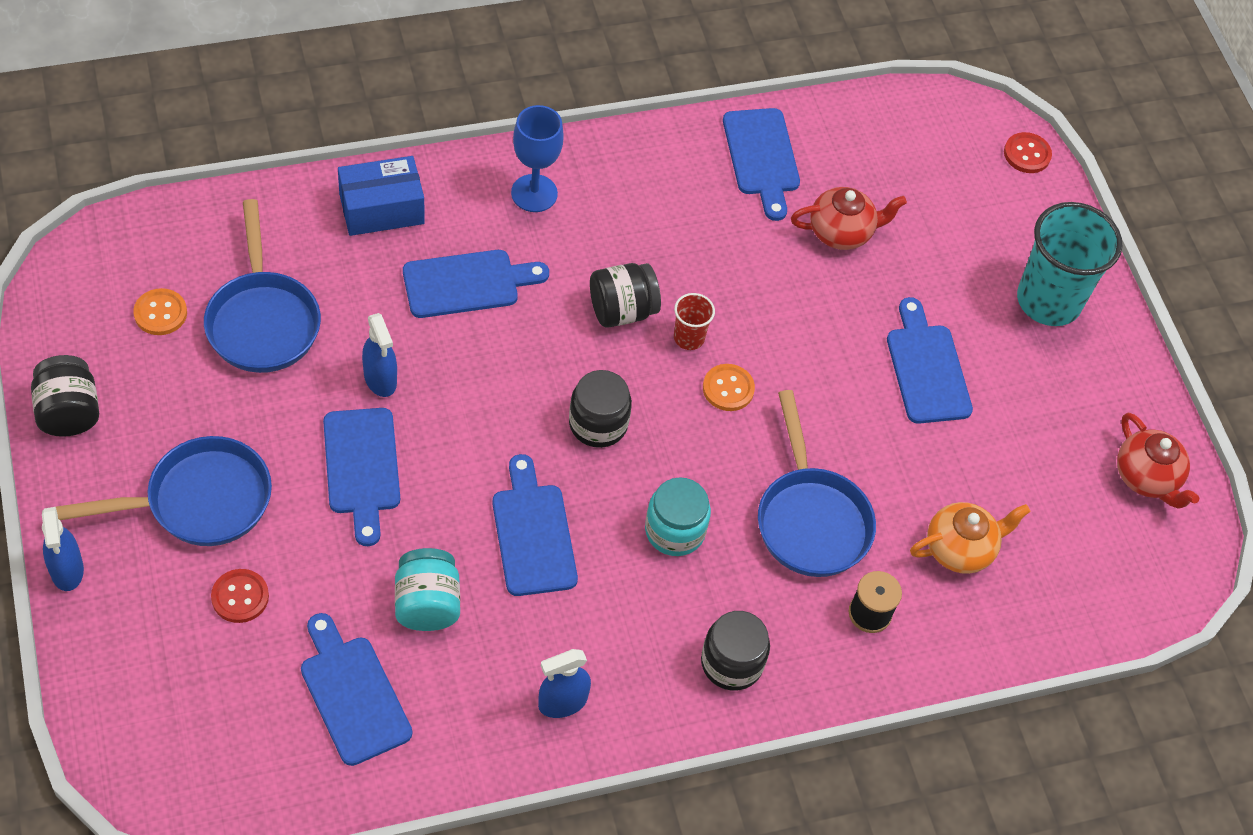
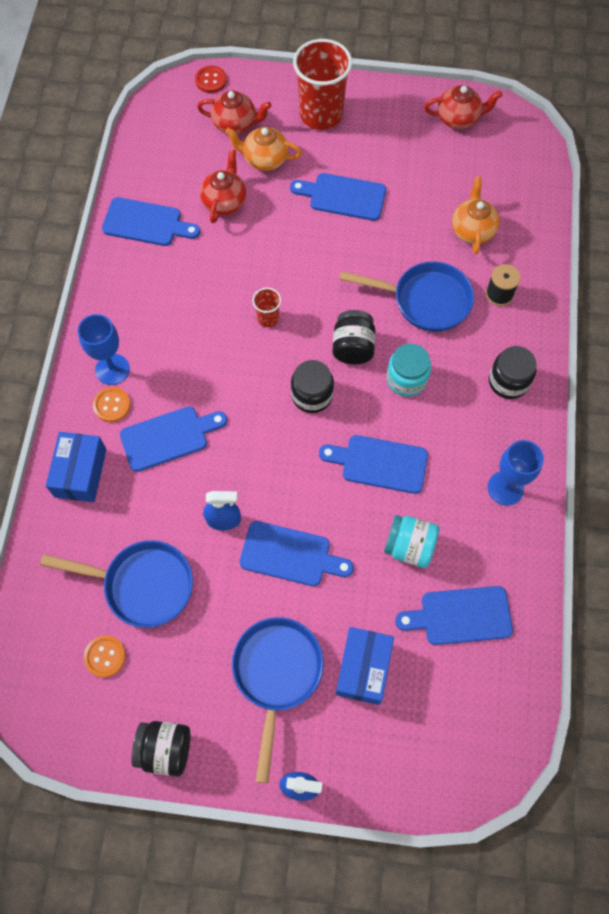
camera: 60 degrees left, 10 degrees up
red button [211,569,269,623] -> blue box [336,627,394,705]
blue cutting board [403,250,549,318] -> blue cutting board turned 60 degrees clockwise [120,407,227,472]
blue spray bottle [538,649,591,718] -> blue goblet [488,440,544,505]
black jar [590,263,661,328] -> black jar moved to [332,310,376,364]
orange button [703,364,755,411] -> orange button moved to [93,387,131,422]
turquoise cup [1017,202,1122,326] -> red cup [293,39,352,130]
none -> red teapot [197,91,272,134]
none -> orange teapot [225,127,302,171]

